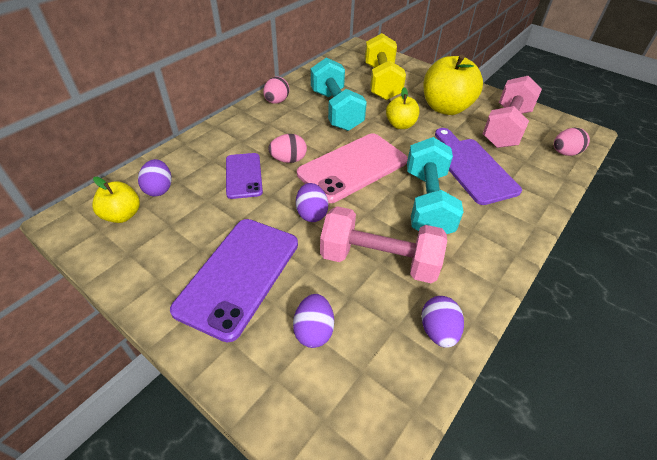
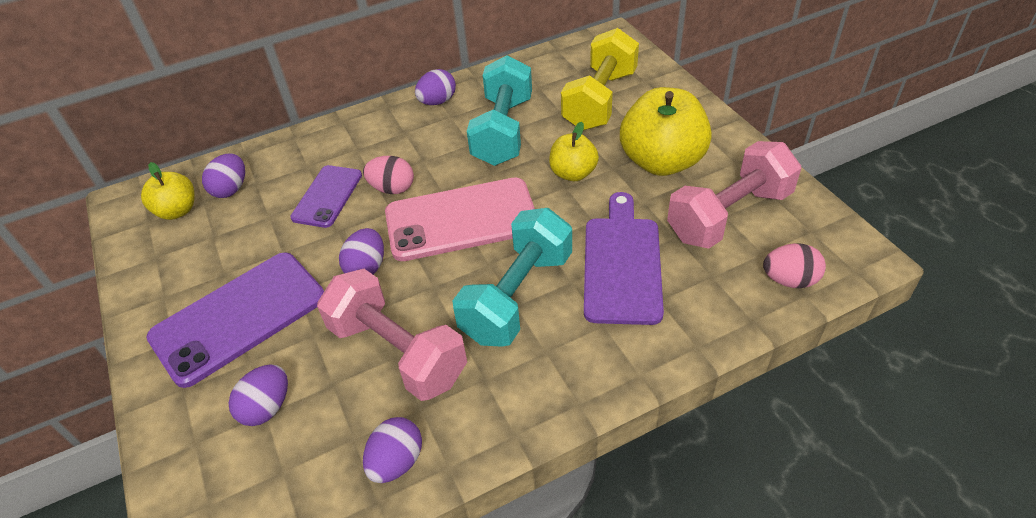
camera: 30 degrees right, 0 degrees up
pink egg [263,77,289,104] -> purple egg [415,69,456,105]

